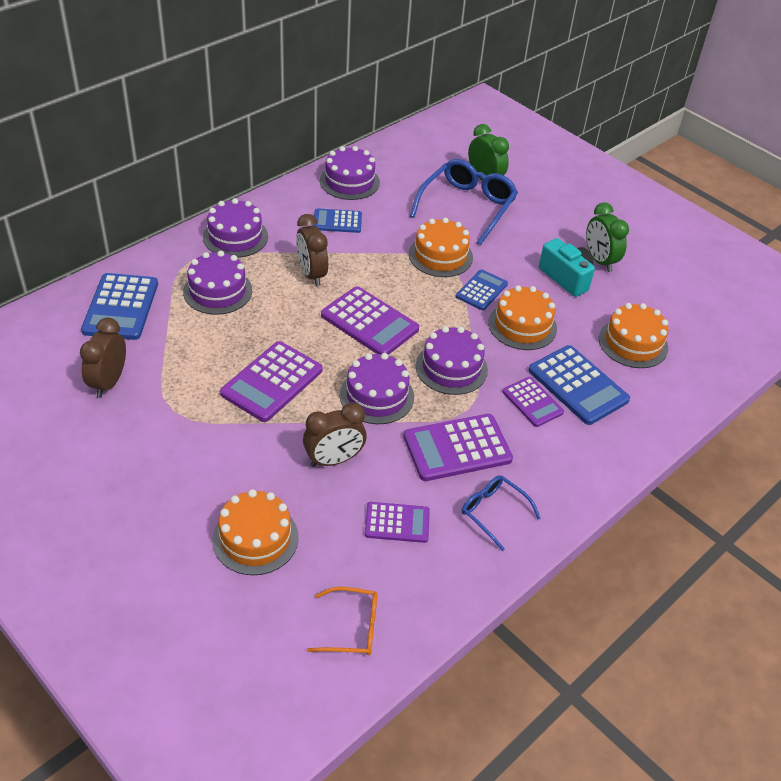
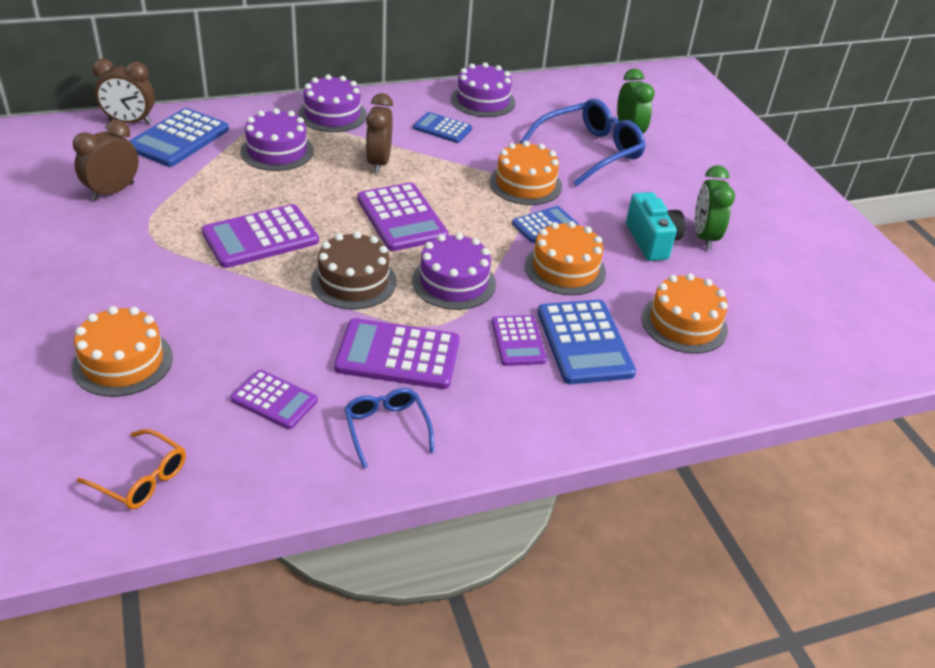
camera: 25 degrees right, 5 degrees down
brown clock [303,402,367,467] -> brown clock moved to [92,59,155,124]
purple cake [340,353,414,424] -> brown cake [311,231,396,309]

